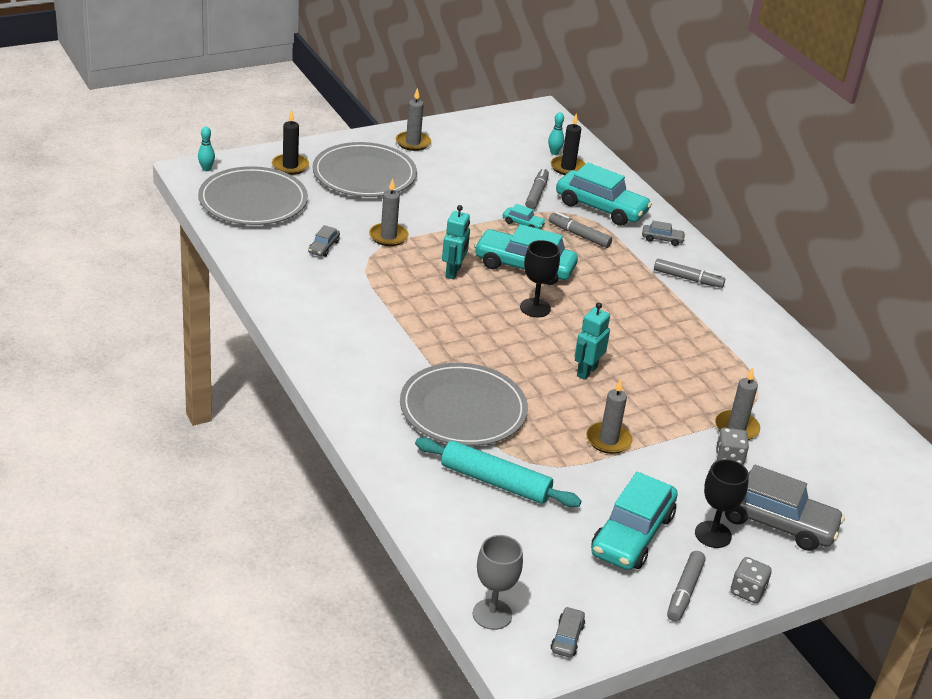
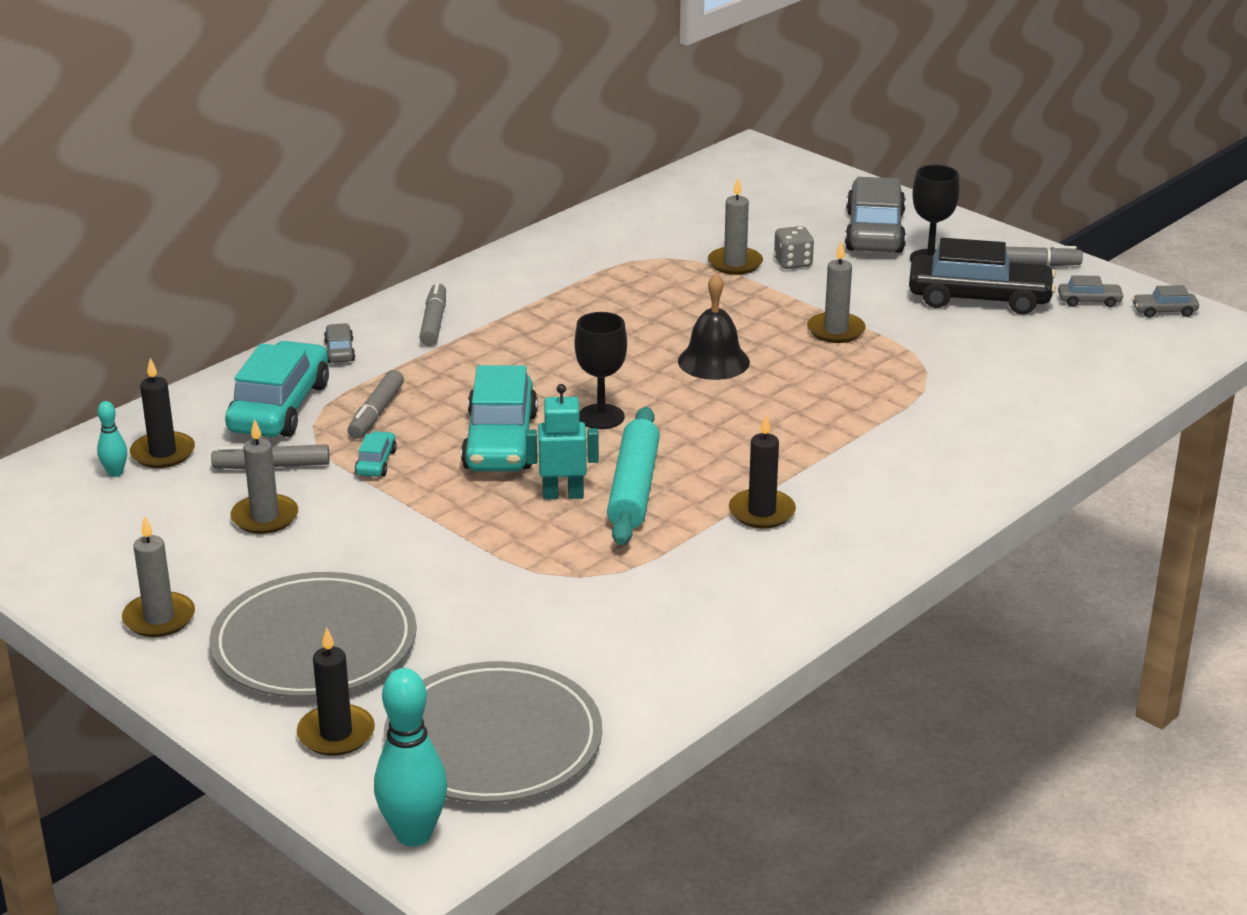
camera: 105 degrees left, 5 degrees down
turquoise bowling pin [198,127,215,171] -> turquoise bowling pin [374,668,448,846], size x1.96
grey car [308,225,340,257] -> grey car moved to [1058,275,1124,307]
grey candle [369,179,409,246] -> grey candle moved to [231,419,298,534]
grey plate [400,363,528,446] -> none
turquoise rolling pin [415,437,582,507] -> turquoise rolling pin moved to [607,407,660,545]
grey goblet [473,535,523,630] -> none
turquoise robot [574,303,610,380] -> black bell [678,274,750,380]
turquoise car [591,472,678,570] -> black car [909,238,1056,315]
grey dice [731,557,772,603] -> none
none -> black candle [729,415,796,528]

